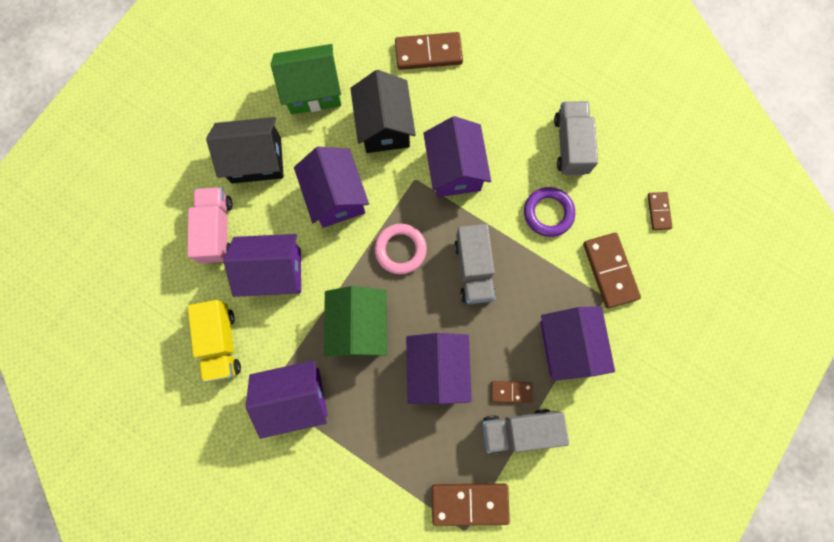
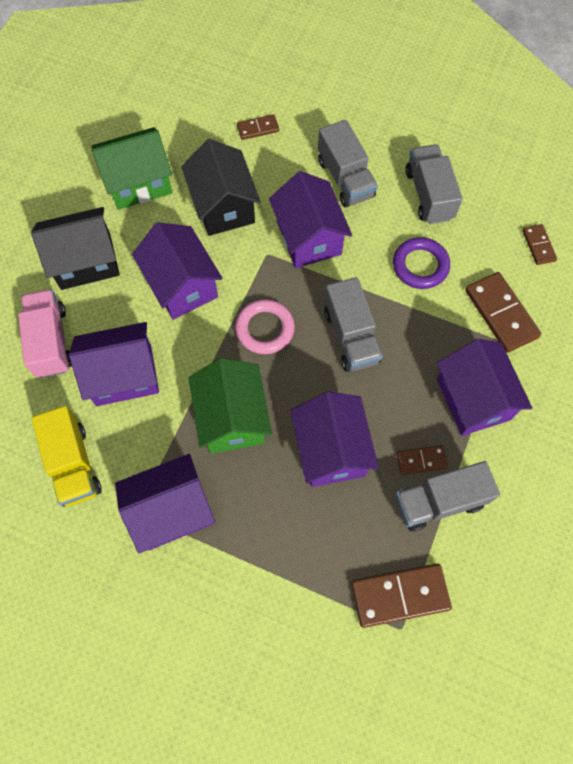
camera: 10 degrees left, 10 degrees down
brown domino [395,32,463,70] -> brown domino [237,114,279,140], size x0.56
none -> grey truck [318,120,378,207]

